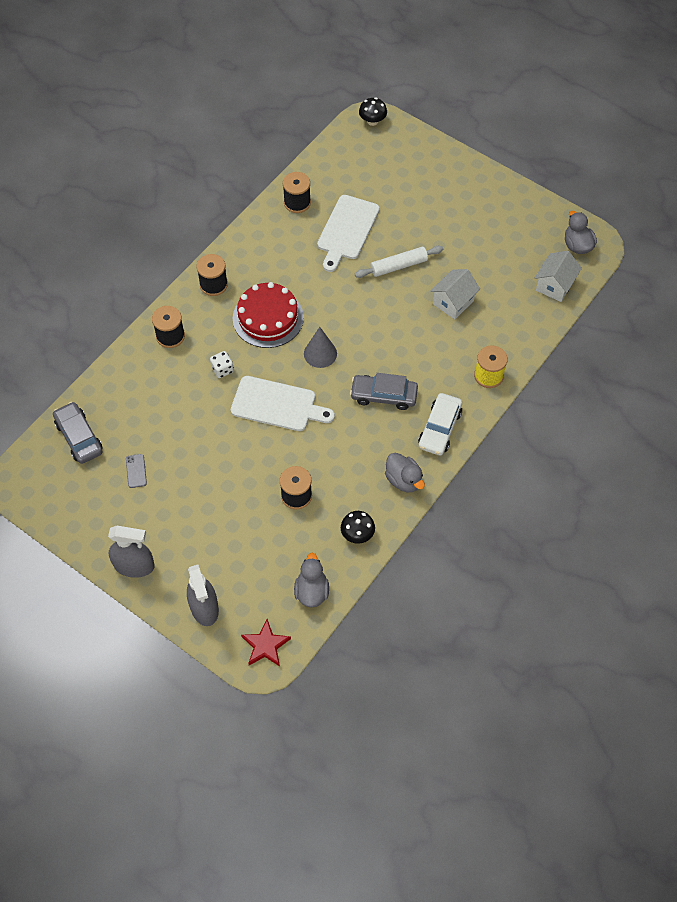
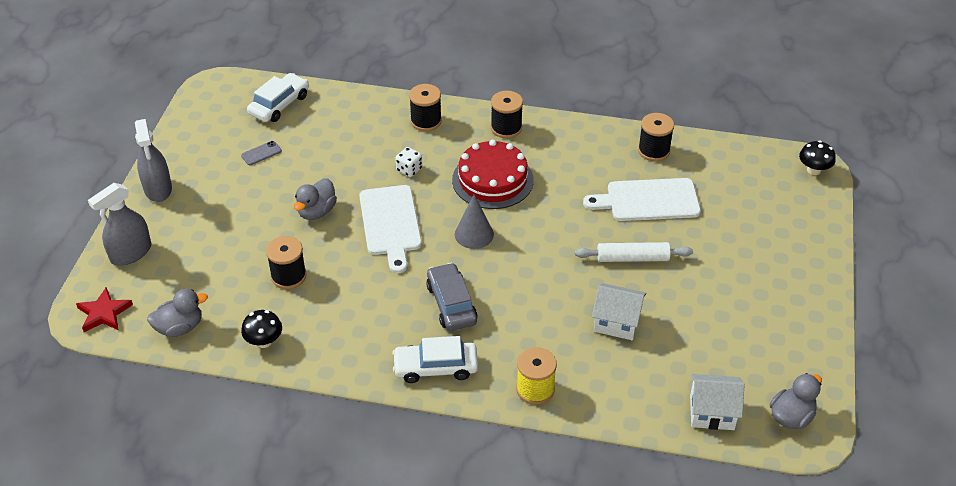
camera: 65 degrees right, 15 degrees down
grey car [53,402,103,464] -> white car [247,73,309,122]
white rolling pin [355,246,443,278] -> white rolling pin turned 45 degrees counterclockwise [575,242,693,262]
grey duck [385,453,425,492] -> grey duck moved to [294,178,337,220]

